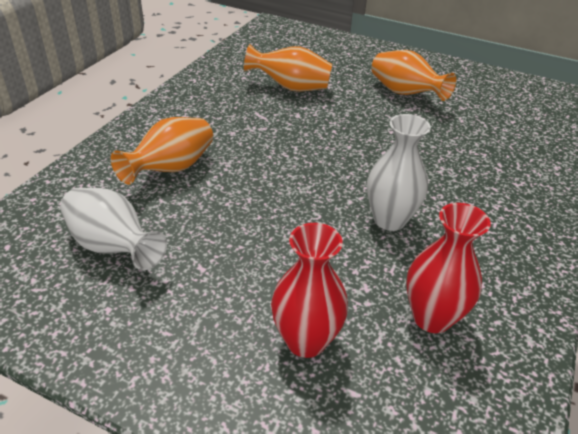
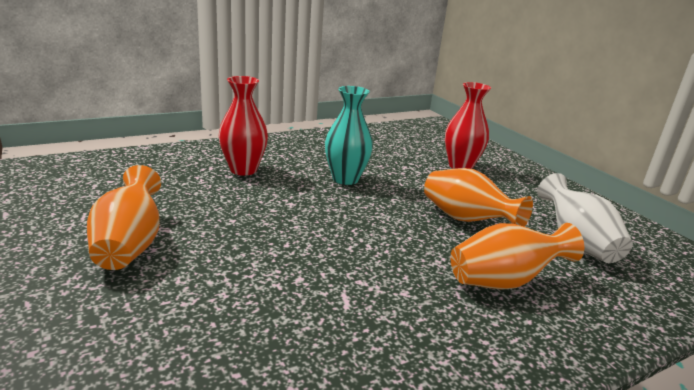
camera: 145 degrees left, 15 degrees down
orange vase [244,44,332,92] -> orange vase moved to [424,168,533,227]
white vase [367,114,431,231] -> turquoise vase [325,86,373,185]
red vase [406,203,491,333] -> red vase moved to [219,76,268,176]

